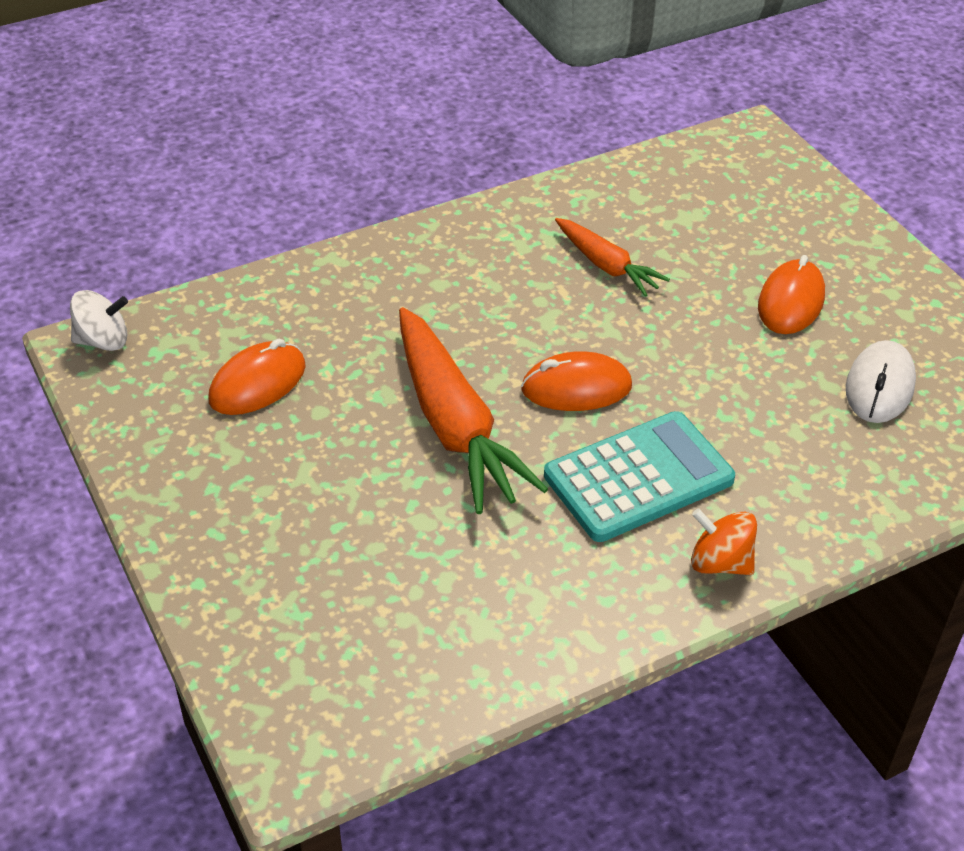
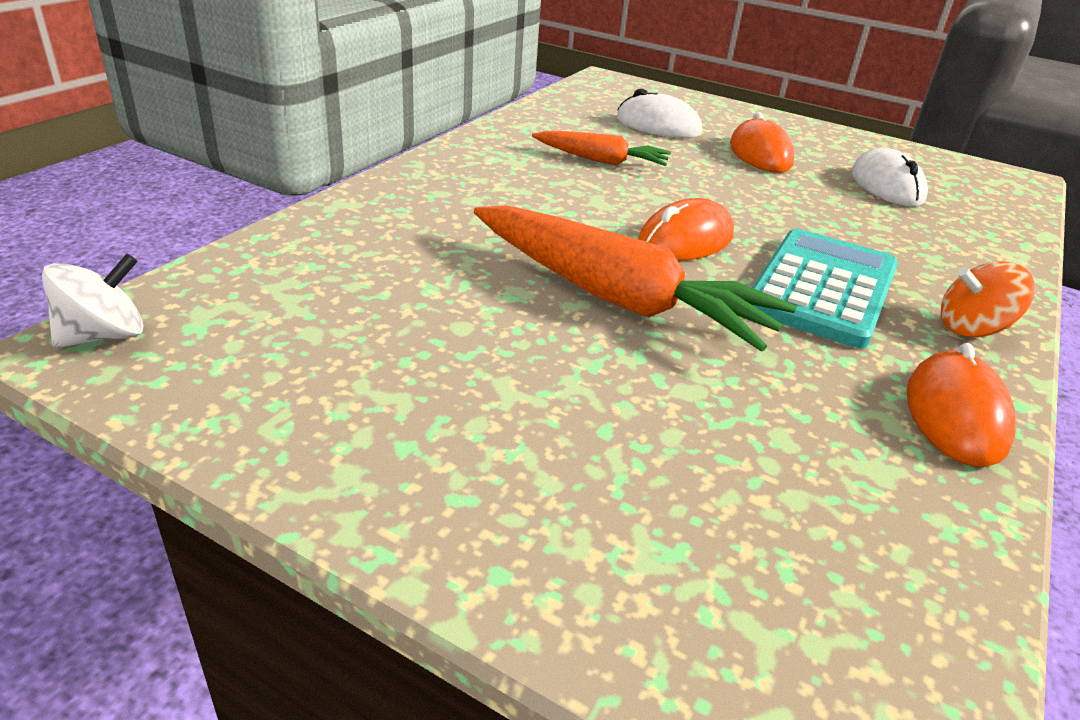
camera: 35 degrees left, 10 degrees down
orange mouse [208,339,306,415] -> orange mouse moved to [906,343,1015,467]
none -> white mouse [616,88,702,138]

